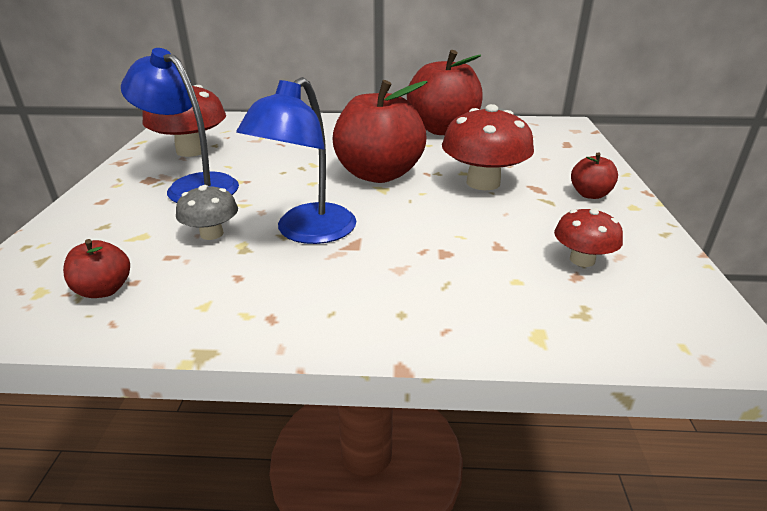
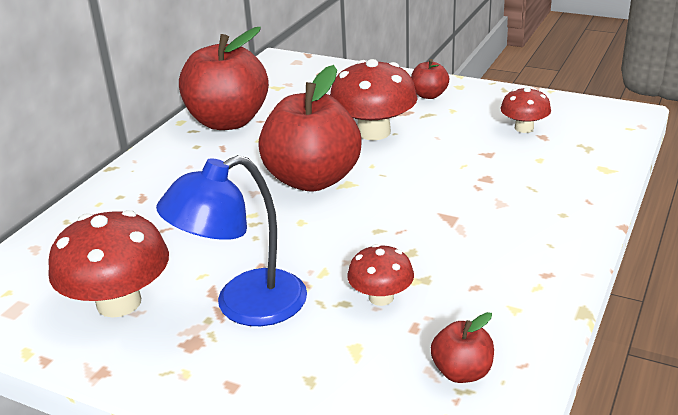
camera: 65 degrees left, 0 degrees up
grey mushroom [176,185,238,240] -> red mushroom [347,244,414,306]
blue lamp [236,77,356,244] -> none

